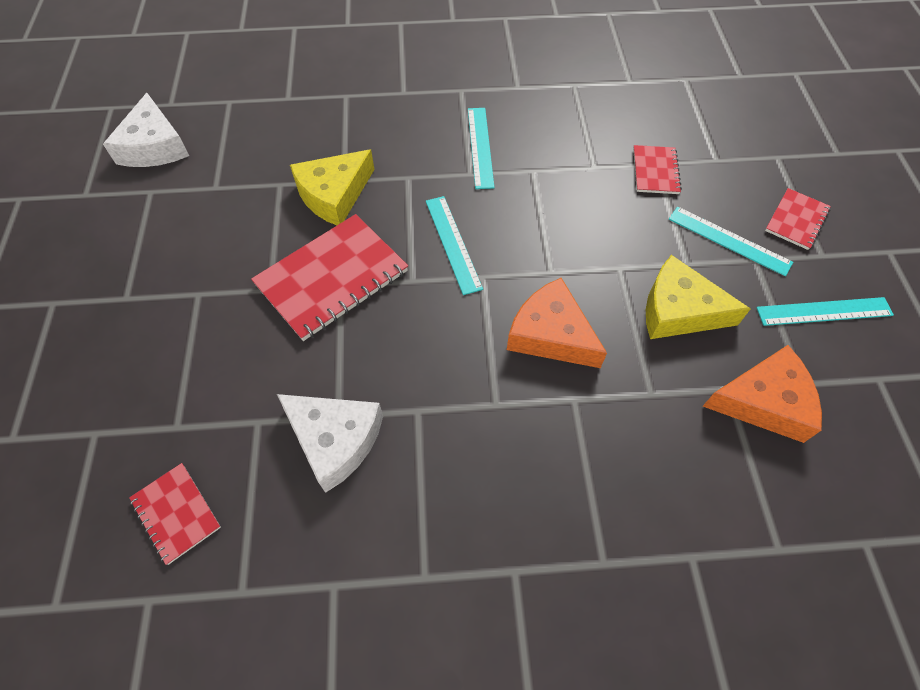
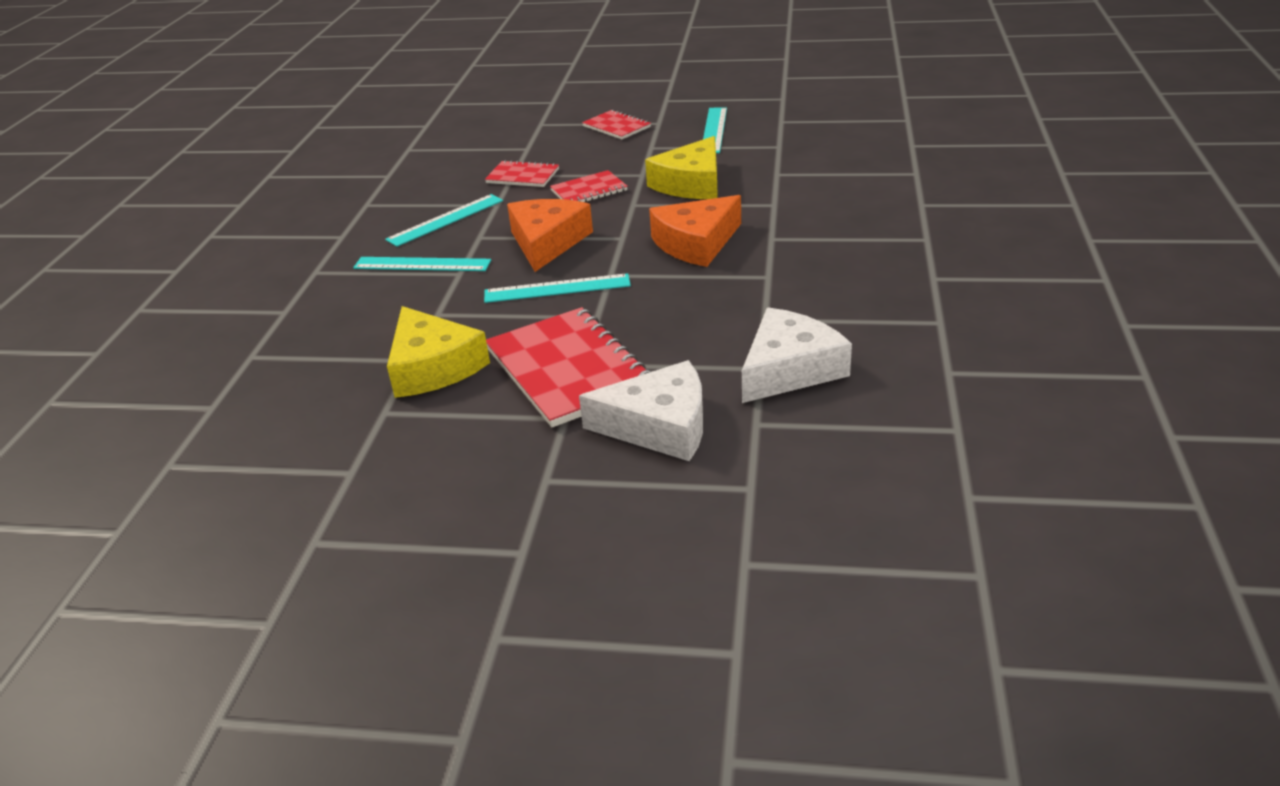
camera: 75 degrees left, 25 degrees down
white cheese [103,93,189,167] -> white cheese moved to [579,360,703,461]
red notebook [129,463,221,565] -> red notebook moved to [550,170,628,202]
turquoise ruler [669,206,793,276] -> turquoise ruler moved to [385,194,503,247]
orange cheese [703,345,822,443] -> orange cheese moved to [507,199,593,272]

